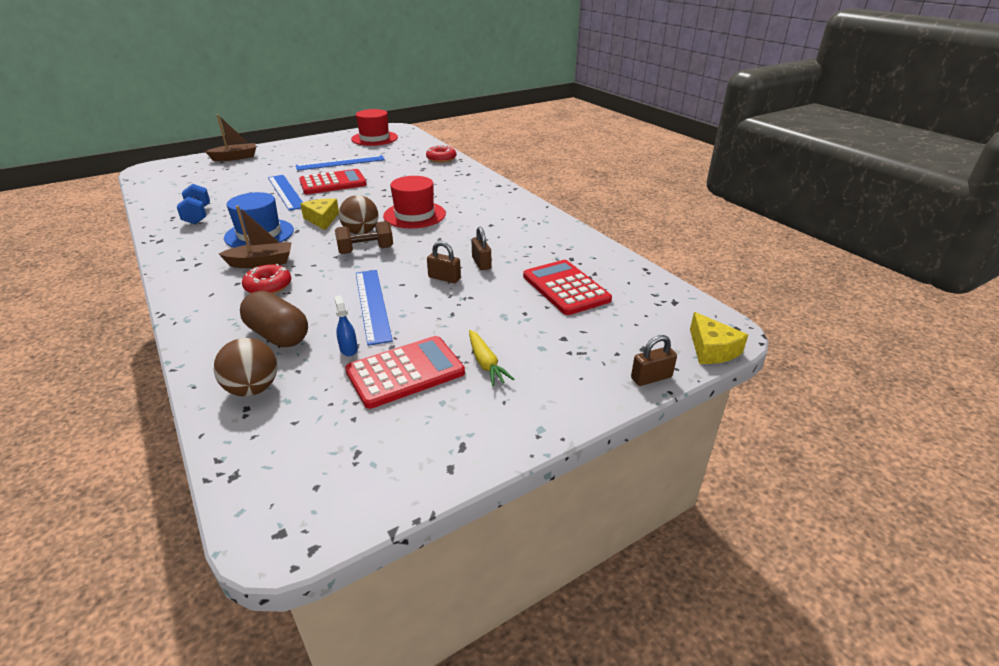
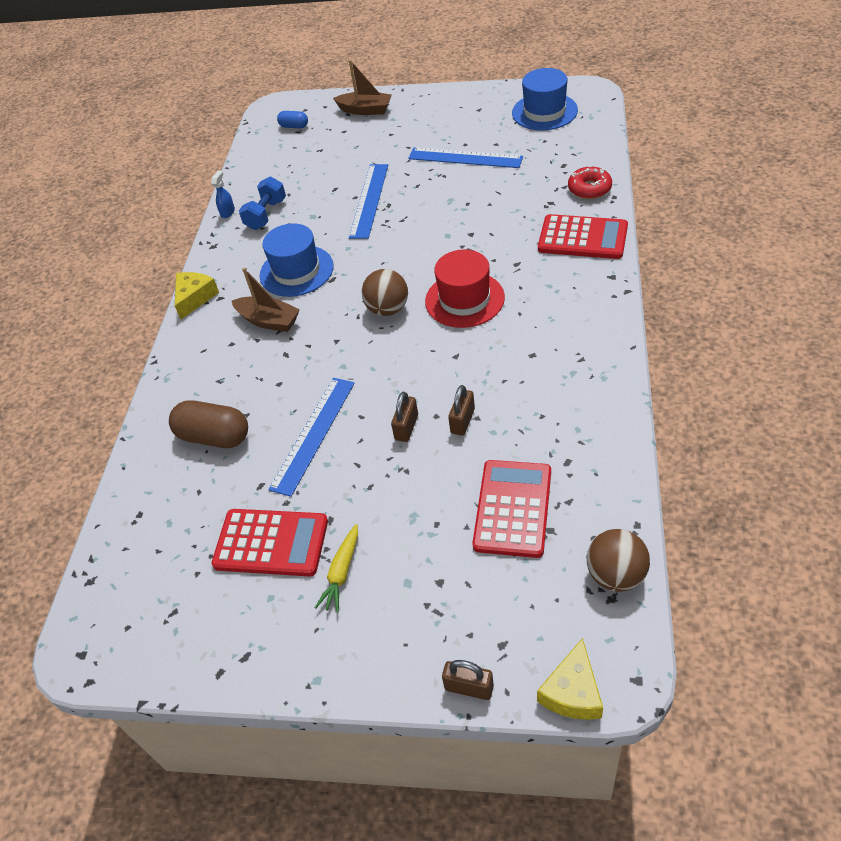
camera: 45 degrees right, 15 degrees up
brown ball [213,338,277,396] -> brown ball moved to [587,529,650,592]
brown capsule [240,291,308,347] -> brown capsule turned 60 degrees counterclockwise [169,400,248,448]
red donut [242,264,291,294] -> none
red calculator [299,169,367,194] -> red calculator moved to [538,214,628,259]
yellow cheese [300,198,339,230] -> yellow cheese moved to [175,272,219,319]
blue spray bottle [334,295,358,356] -> blue spray bottle moved to [211,170,235,218]
brown dumbbell [335,221,393,254] -> none
red hat [351,109,398,146] -> blue hat [512,68,578,130]
brown padlock [427,241,461,283] -> brown padlock turned 45 degrees clockwise [391,392,418,442]
none -> blue capsule [277,111,308,128]

